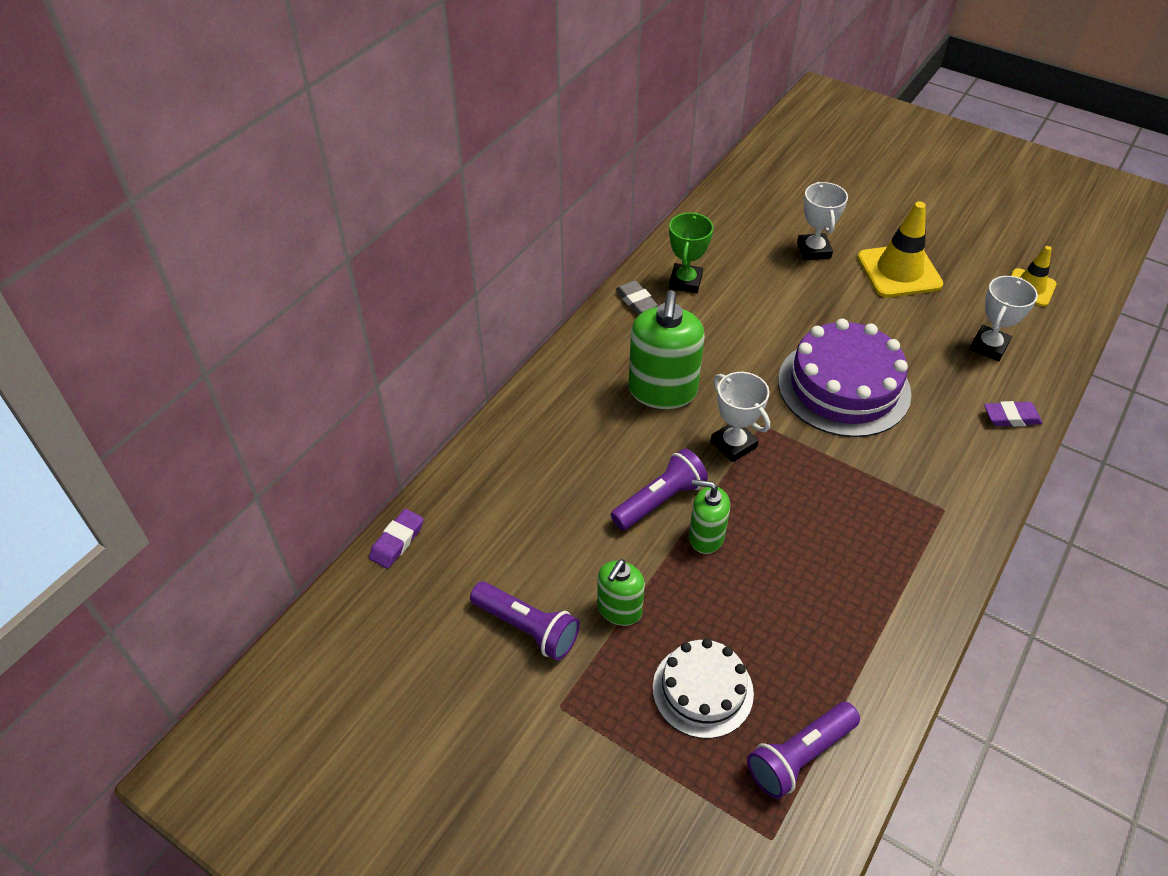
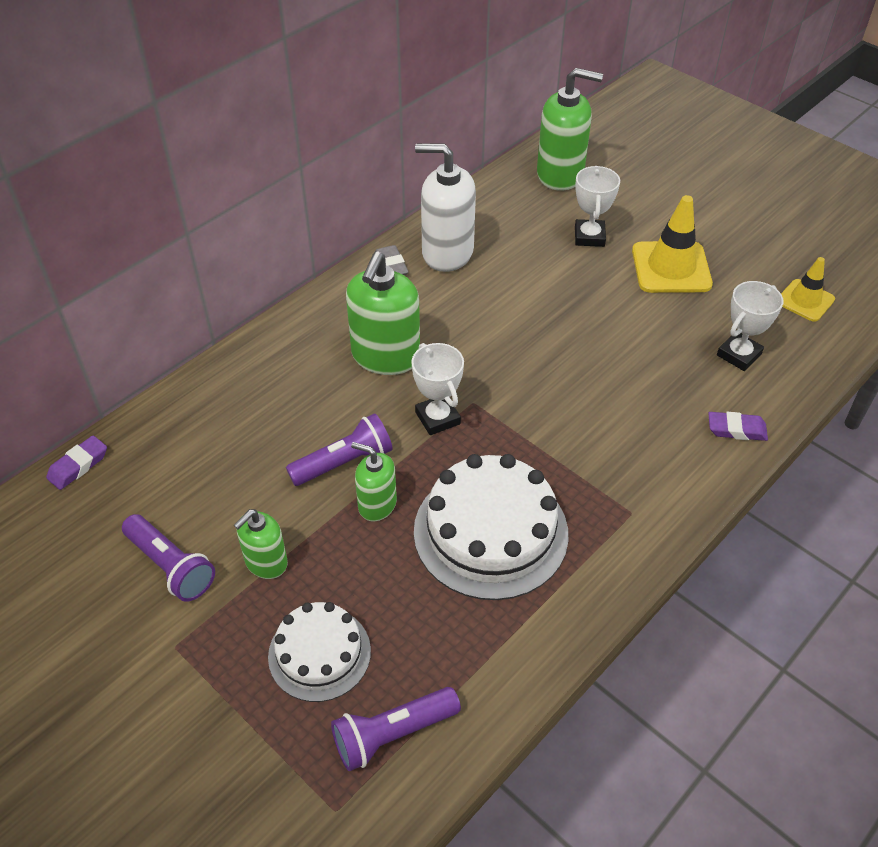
camera: 10 degrees right, 0 degrees up
green trophy [669,212,713,293] -> white soap dispenser [415,143,476,272]
purple cake [778,319,911,437] -> none
none -> white cake [414,454,568,600]
none -> green soap dispenser [537,68,603,191]

